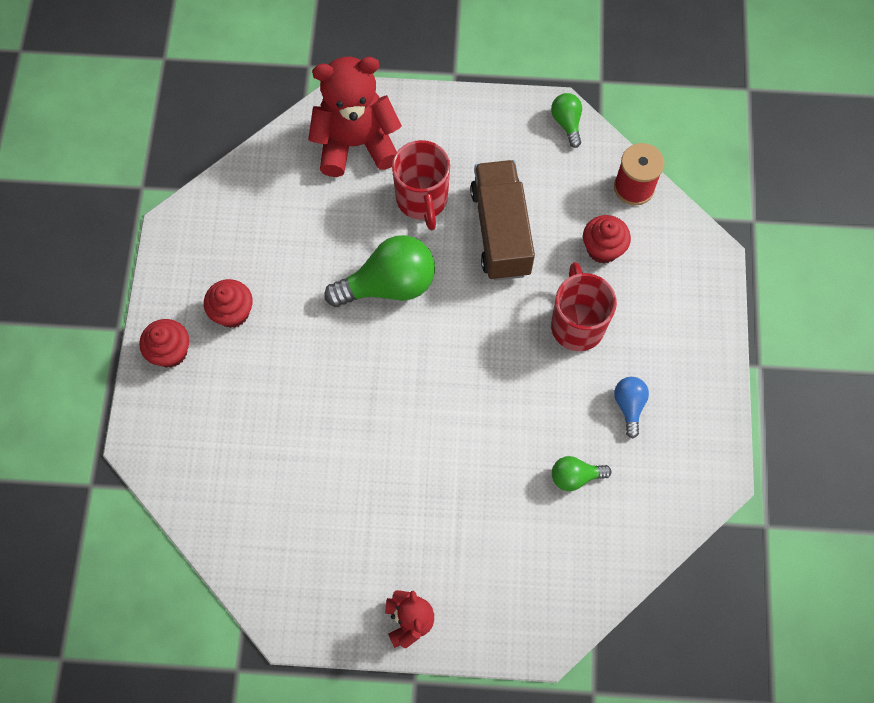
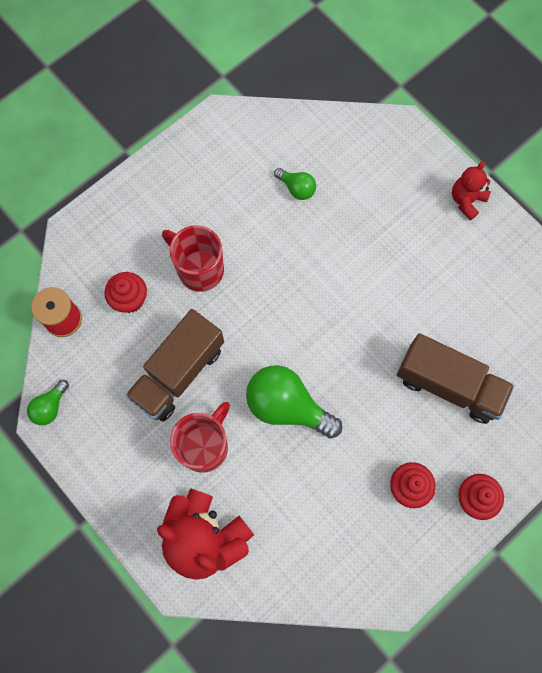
camera: 135 degrees left, 5 degrees up
red mug [551,262,617,351] -> red mug turned 90 degrees clockwise [162,225,224,292]
blue light bulb [614,377,649,439] -> none
none -> brown truck [397,333,514,424]

